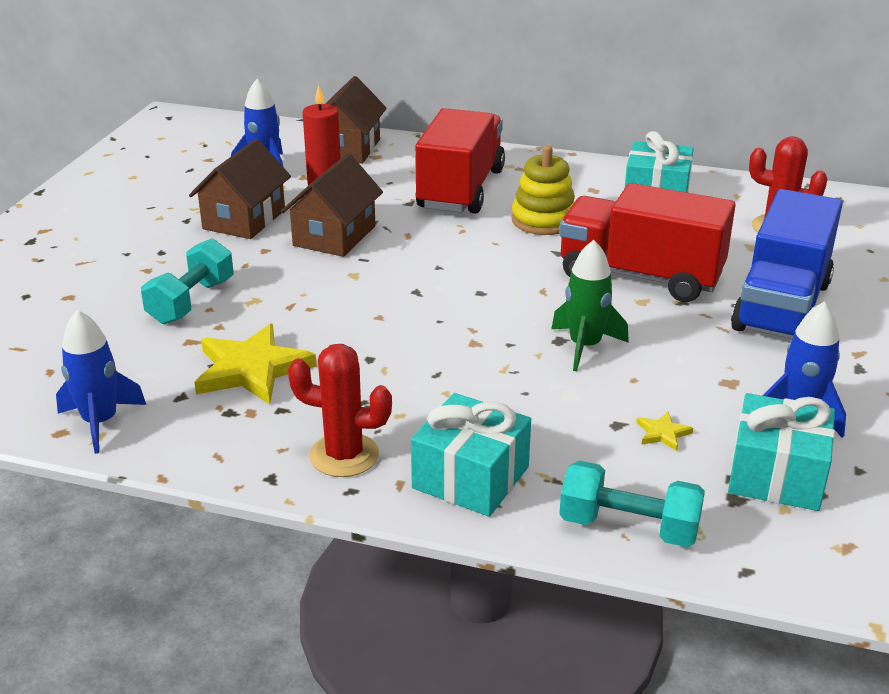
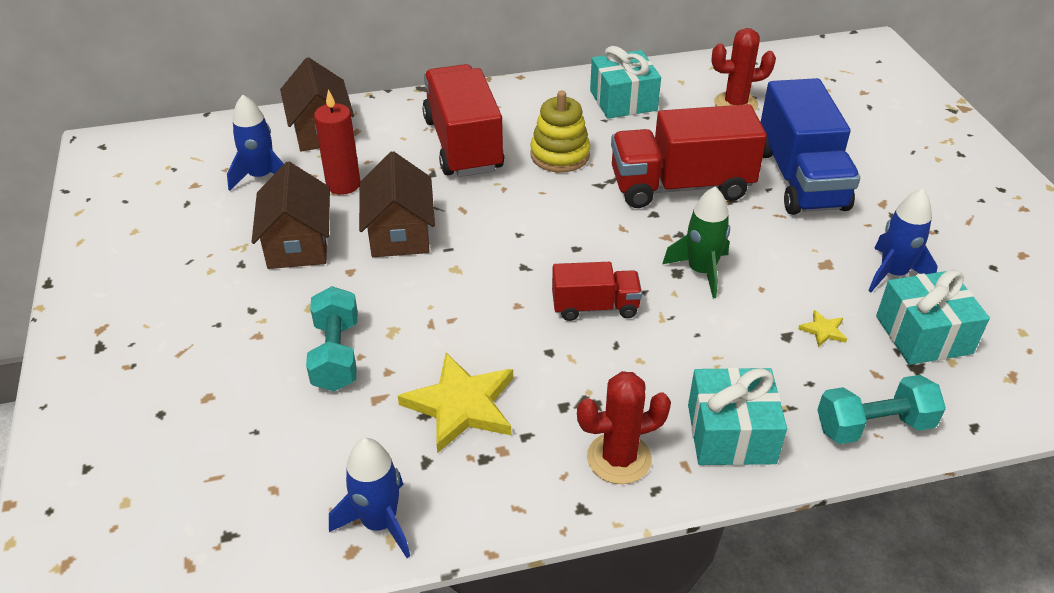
camera: 30 degrees left, 10 degrees up
none -> red truck [552,262,642,321]

